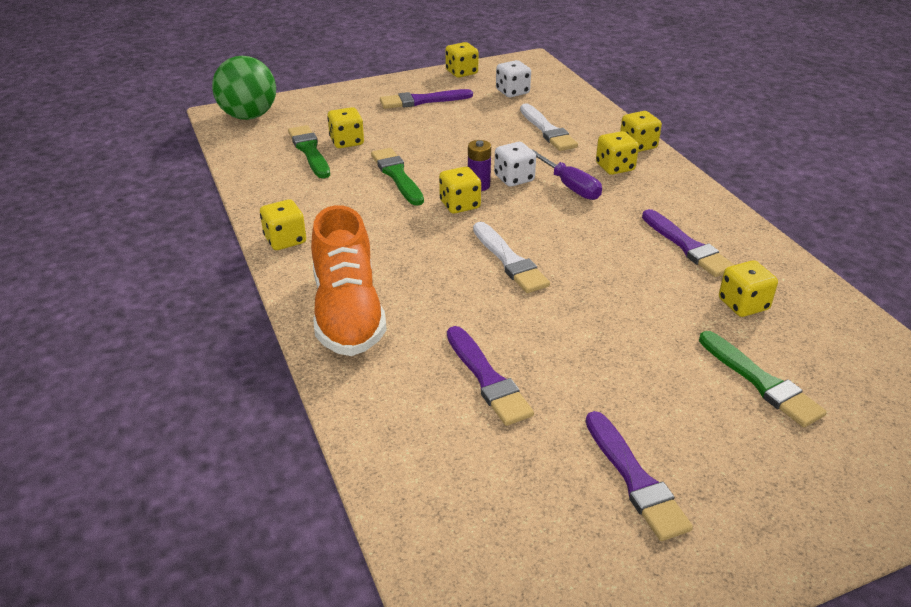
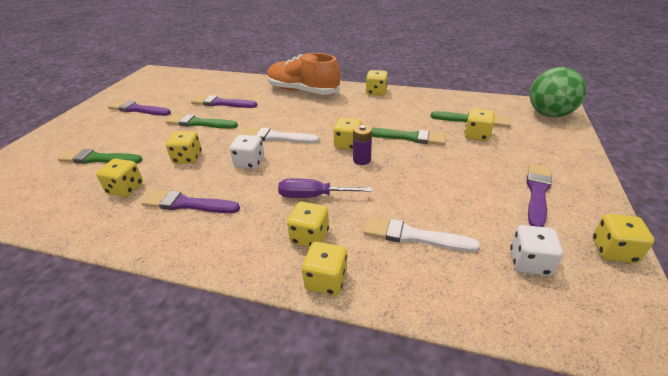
camera: 130 degrees right, 0 degrees up
white dice [494,142,536,187] -> white dice moved to [230,135,264,169]
none -> green brush [166,114,238,129]
none -> yellow dice [166,131,202,164]

